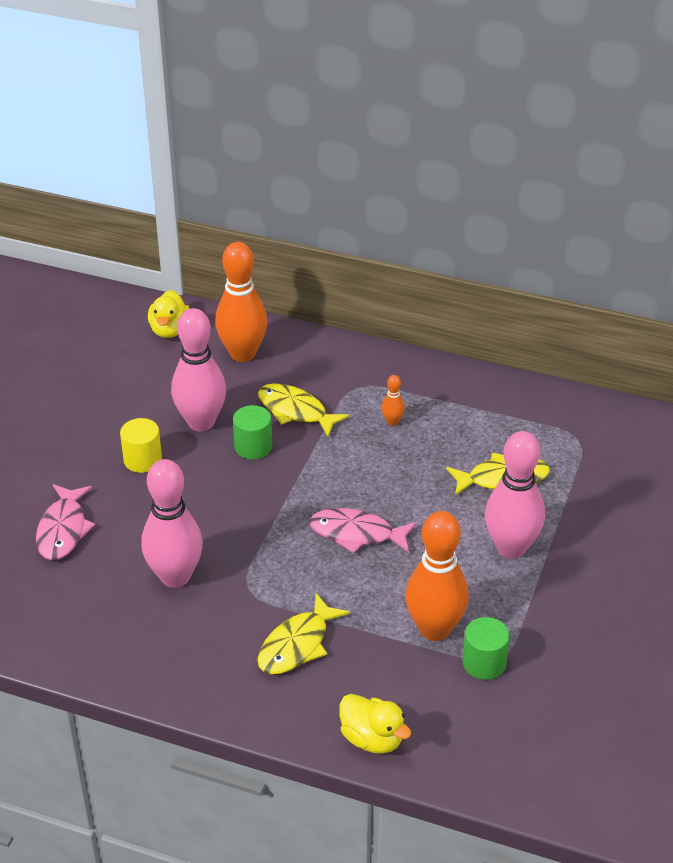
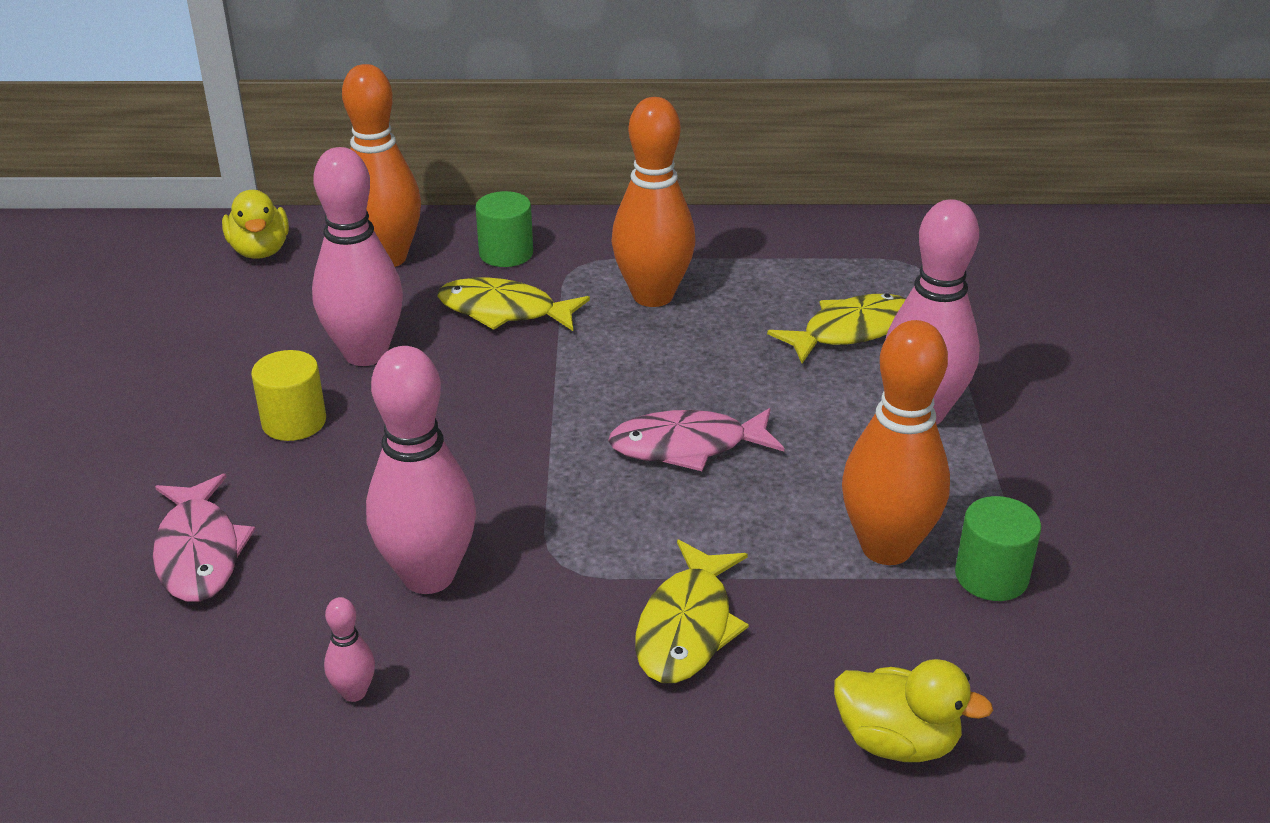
camera: 20 degrees left, 5 degrees down
green cylinder [233,405,272,459] -> green cylinder moved to [475,191,533,267]
orange bowling pin [382,375,405,426] -> orange bowling pin [611,97,695,307], size x2.34
none -> pink bowling pin [324,597,375,702]

